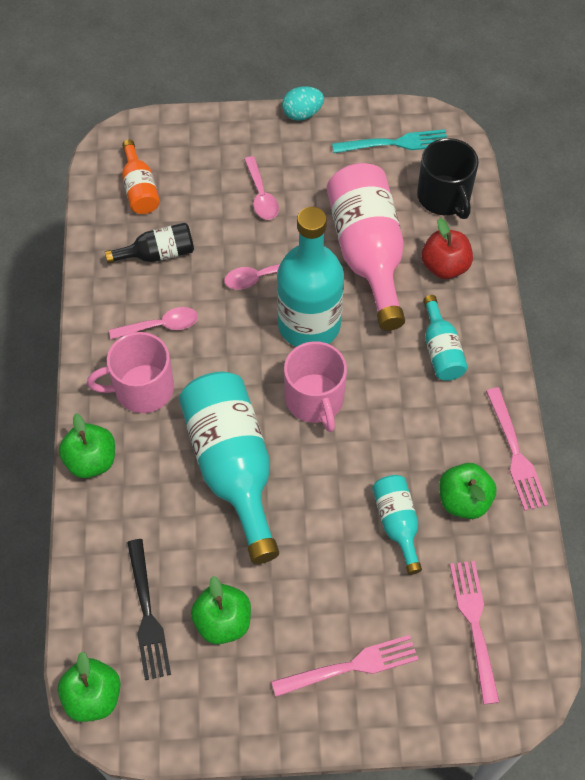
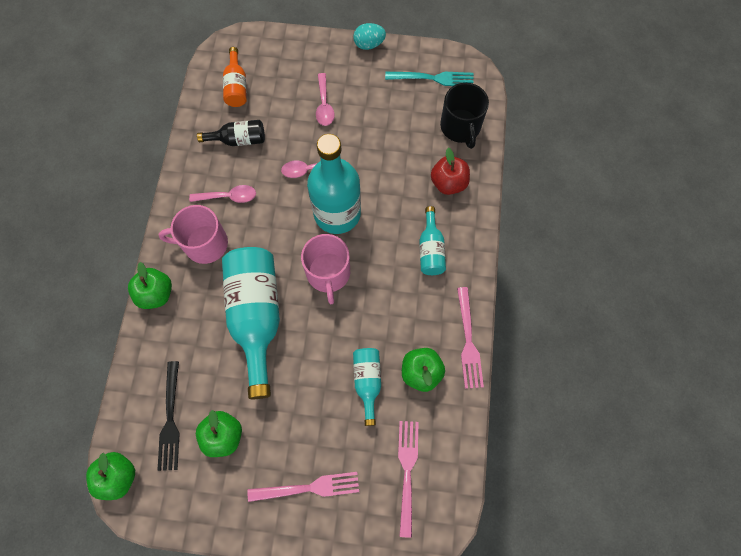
camera: 10 degrees right, 10 degrees up
pink bottle [327,163,405,331] -> none

